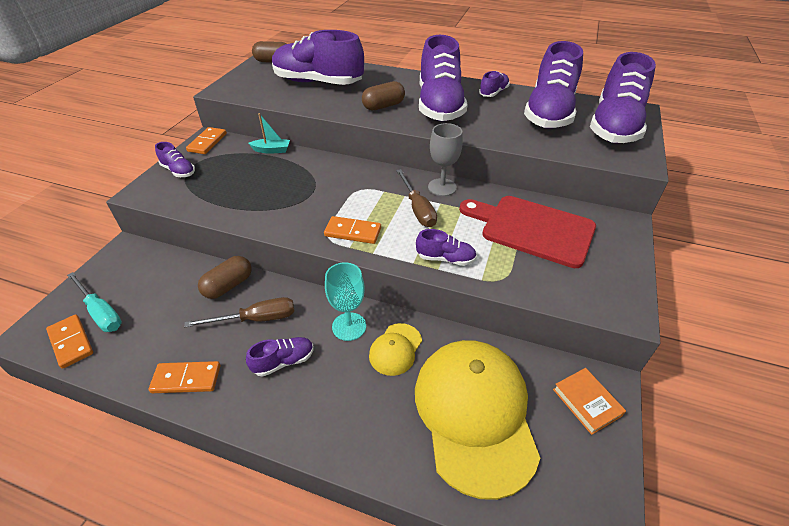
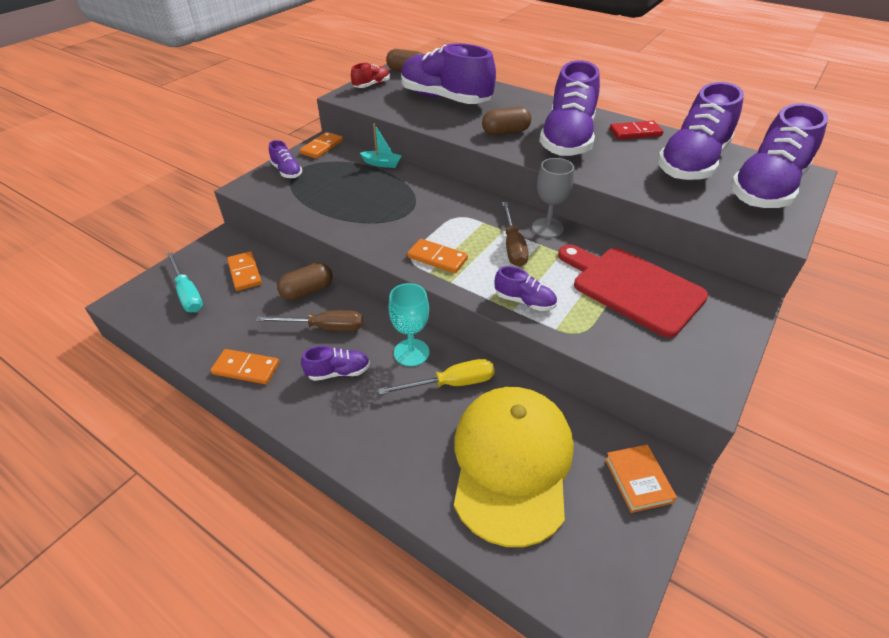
camera: 15 degrees right, 0 degrees up
orange domino [46,314,93,369] -> orange domino moved to [227,251,262,291]
yellow cap [369,323,422,376] -> yellow screwdriver [378,359,495,395]
purple shoe [479,71,510,97] -> red domino [610,121,664,139]
none -> red shoe [351,63,390,88]

